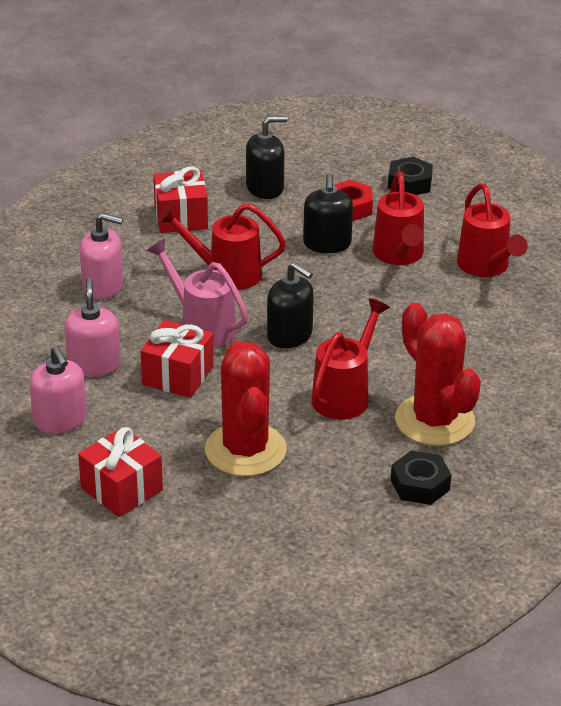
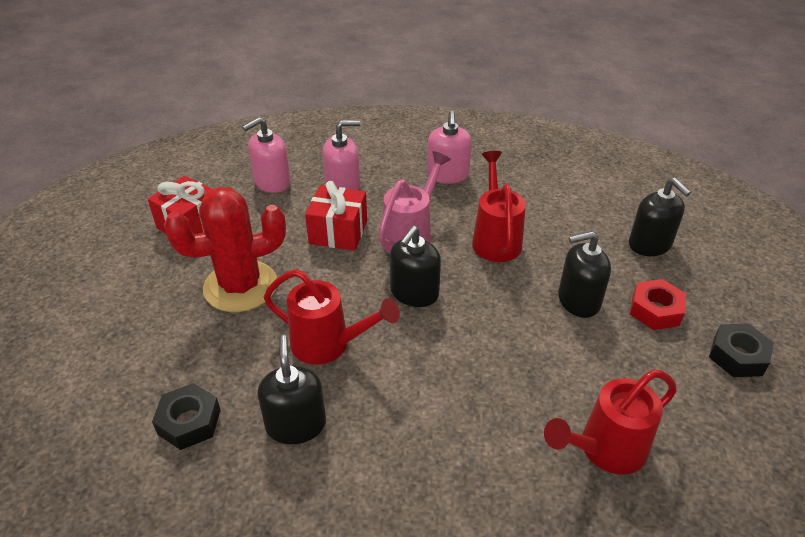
camera: 80 degrees right, 5 degrees up
red gift [153,166,208,233] -> none
red watering can [373,172,424,265] -> none
red cactus [395,303,481,446] -> black soap dispenser [257,335,326,444]

